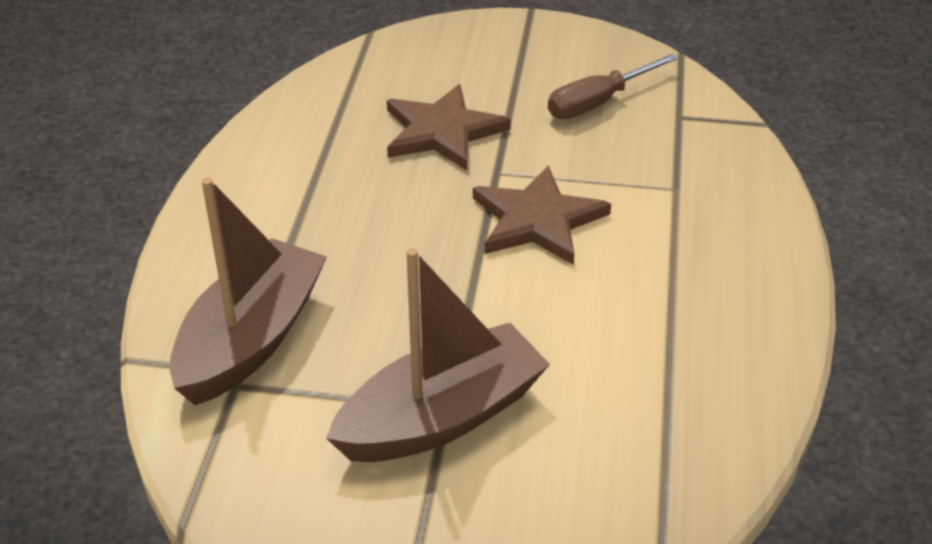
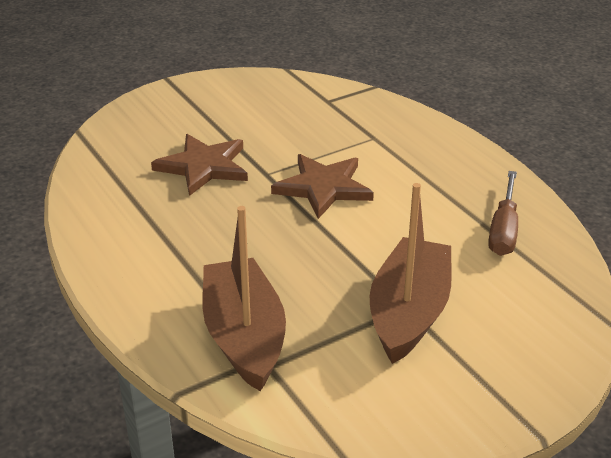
camera: 40 degrees left, 5 degrees down
brown screwdriver [548,54,678,119] -> brown screwdriver moved to [488,171,518,256]

